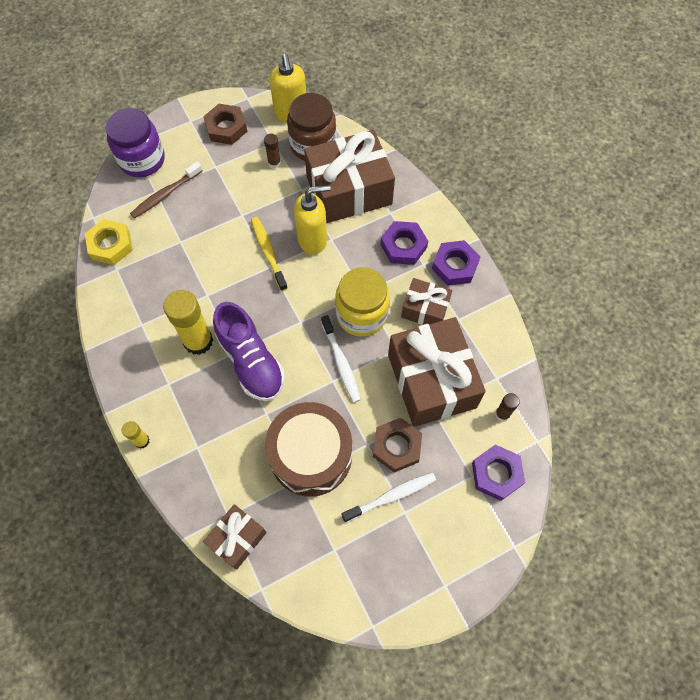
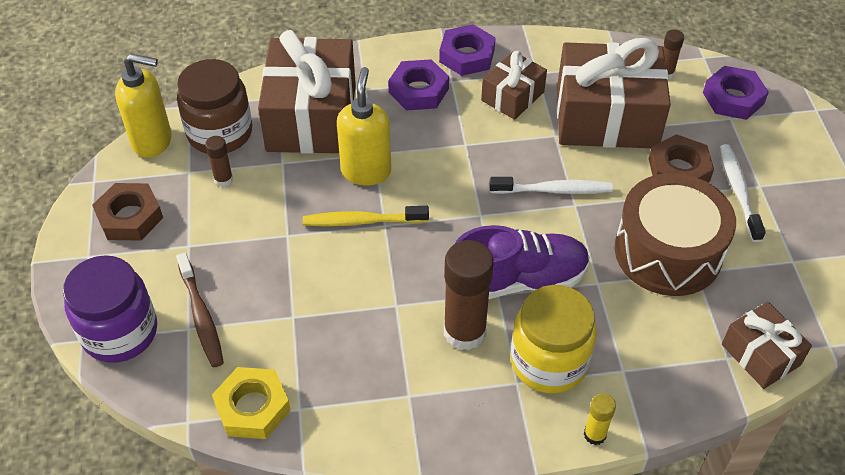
camera: 70 degrees left, 15 degrees down
yellow glue stick [163,290,213,355] -> brown glue stick [444,240,494,350]
yellow jar [335,267,390,337] -> yellow jar moved to [511,285,597,394]

